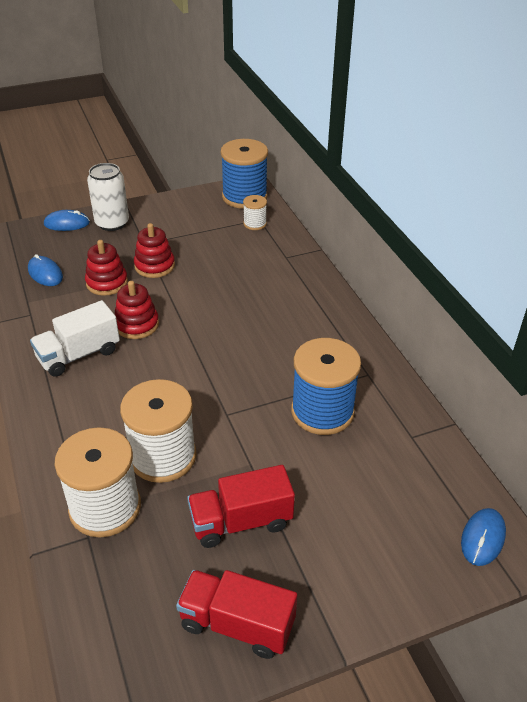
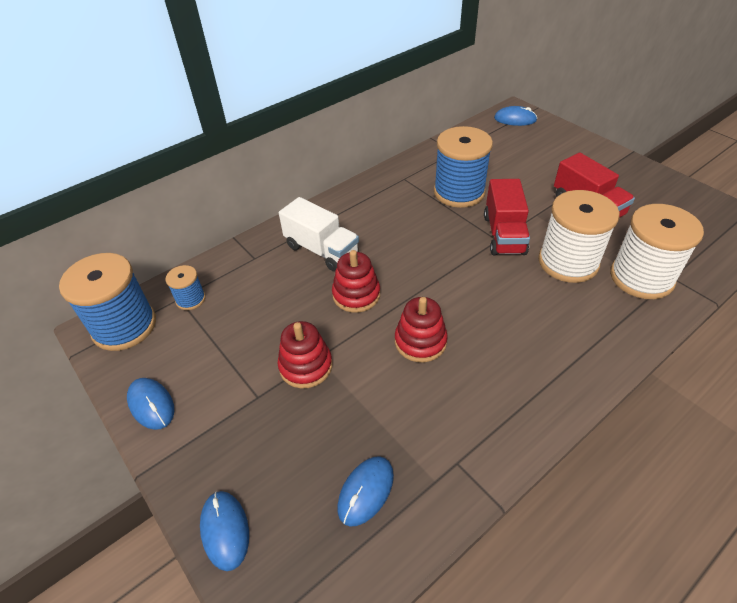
camera: 105 degrees left, 5 degrees up
white truck [30,300,120,377] -> white truck moved to [279,197,359,272]
red stacking toy [85,240,128,296] -> red stacking toy moved to [332,250,380,313]
white can [87,163,129,231] -> none
red truck [176,570,297,659] -> red truck moved to [484,179,530,255]
white spool [243,195,267,230] -> blue spool [165,265,206,310]
none -> blue mouse [127,378,174,430]

